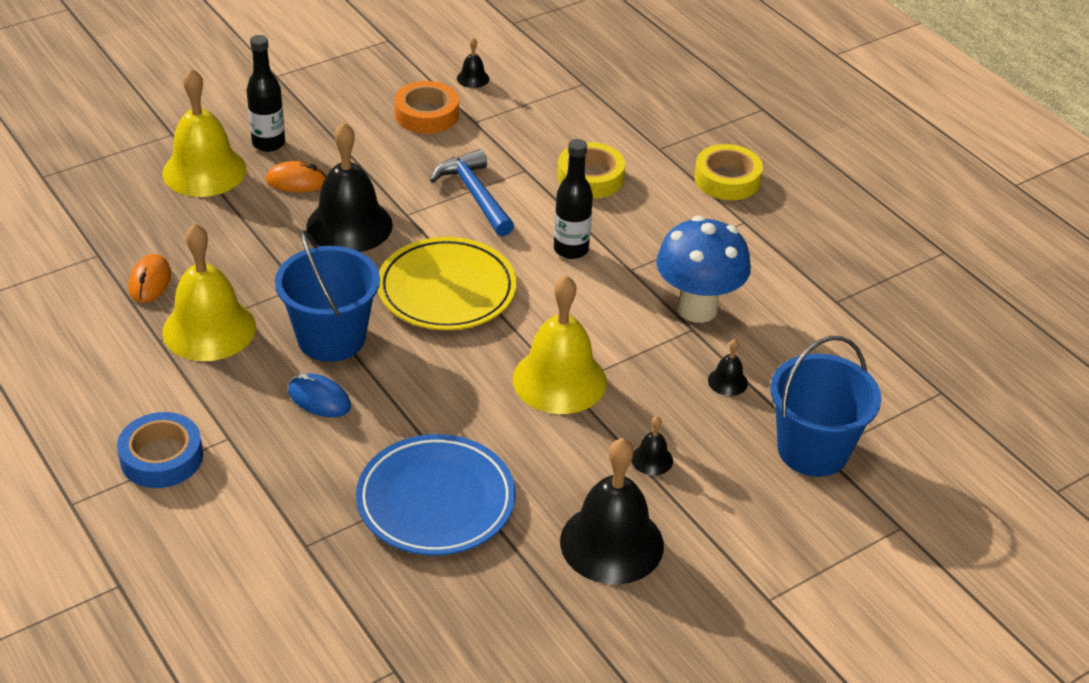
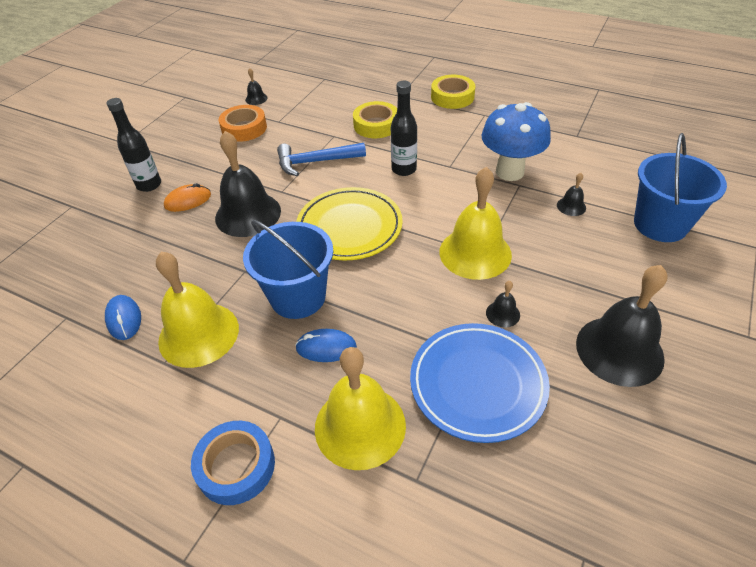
camera: 25 degrees left, 5 degrees up
orange mouse [128,254,171,303] -> blue mouse [105,295,141,340]
yellow bell [162,68,247,197] -> yellow bell moved to [315,347,406,470]
blue hammer [430,149,514,237] -> blue hammer turned 45 degrees counterclockwise [277,143,366,176]
black bell [631,416,673,475] -> black bell moved to [486,281,520,328]

